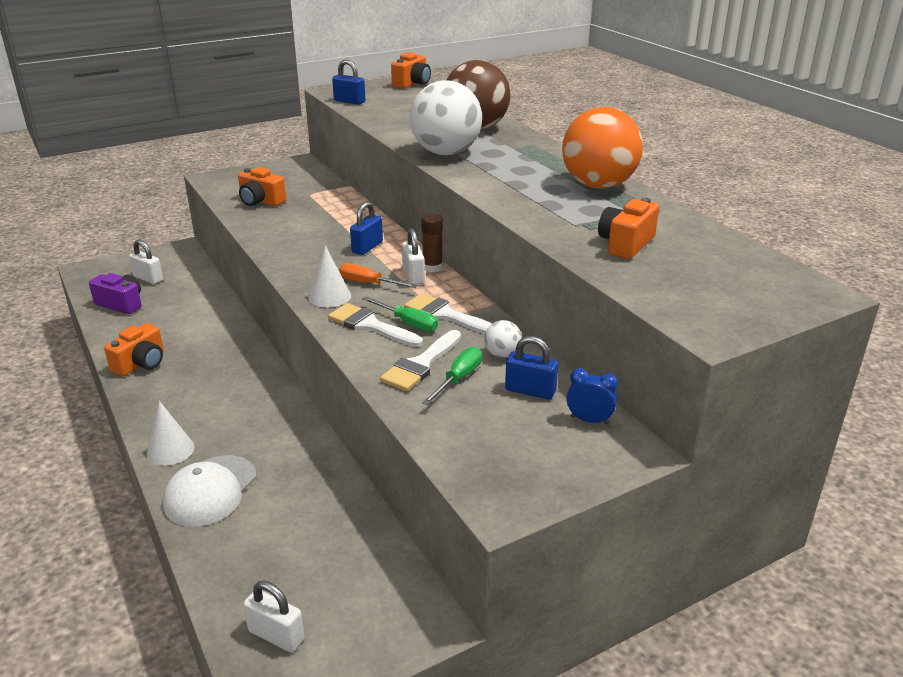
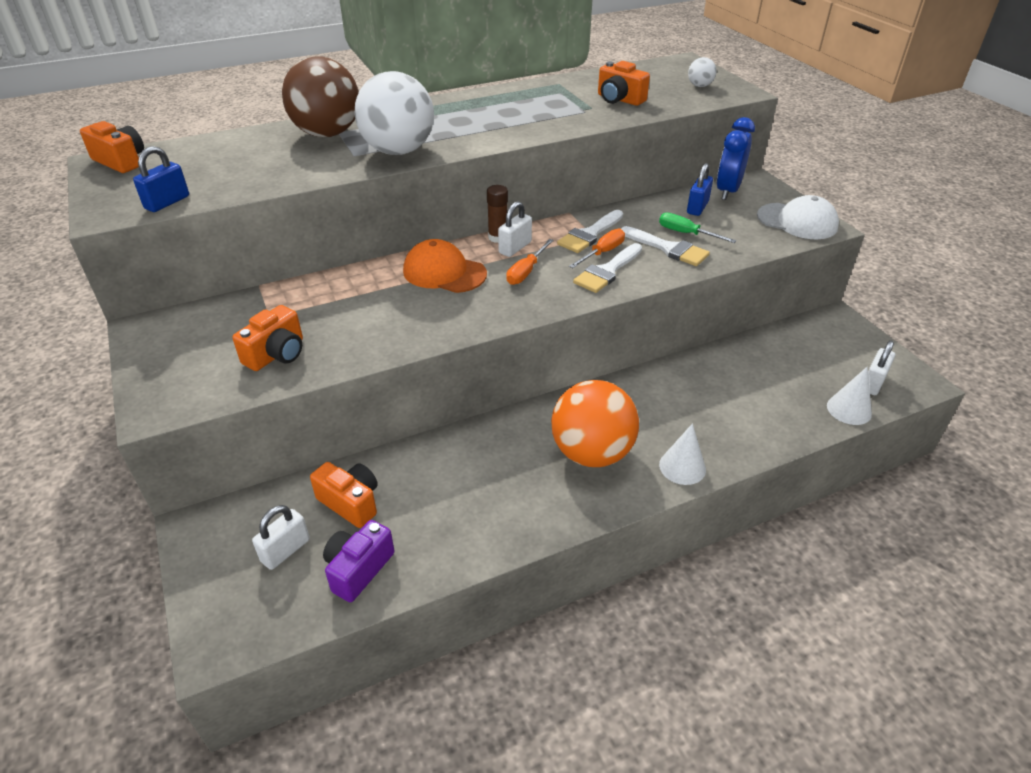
camera: 85 degrees left, 10 degrees up
orange camera [104,323,164,376] -> orange camera moved to [310,462,378,528]
white cap [163,455,256,527] -> white cap moved to [757,195,839,239]
white cone [308,245,351,307] -> white cone moved to [827,367,872,425]
blue padlock [350,202,383,255] -> orange cap [403,239,487,293]
green screwdriver [362,296,438,332] -> orange screwdriver [569,229,625,268]
white padlock [402,228,425,285] -> white padlock turned 45 degrees counterclockwise [498,201,532,257]
white ball [484,320,522,358] -> white ball moved to [688,57,717,87]
orange ball [562,107,643,189] -> orange ball moved to [551,380,639,467]
blue clock [566,368,618,425] -> blue clock [717,117,755,200], size x1.76

